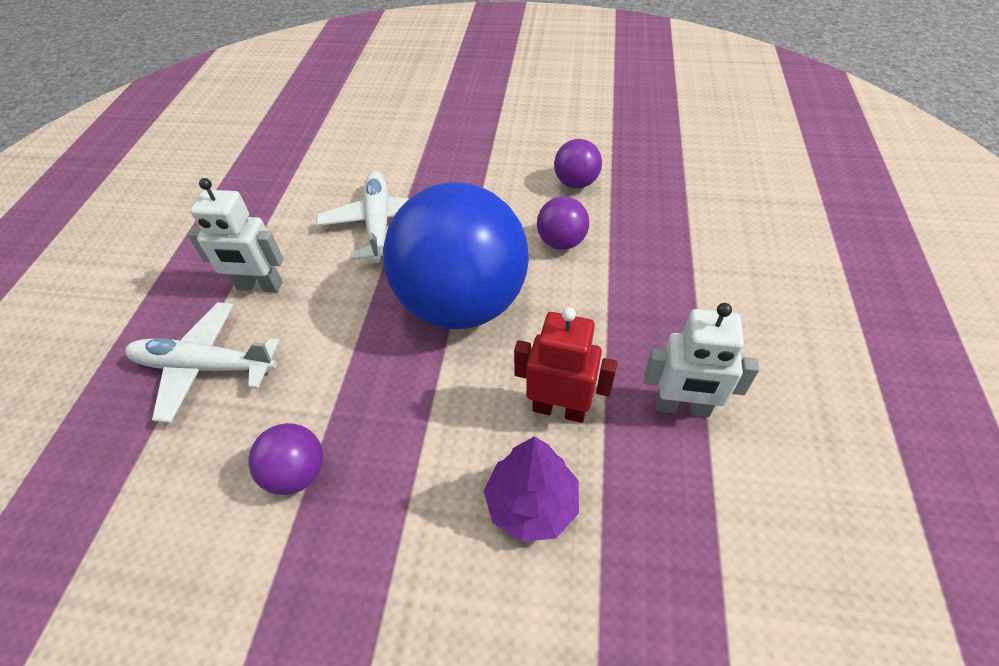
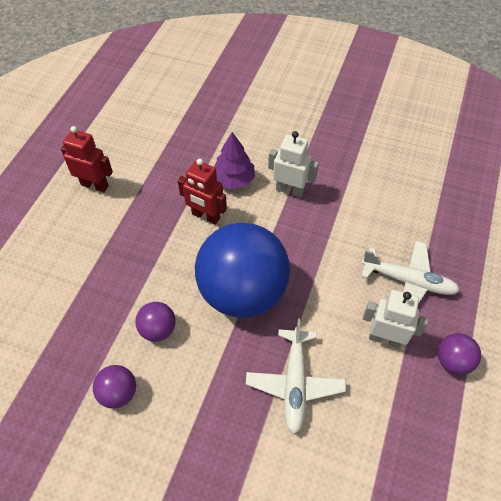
camera: 170 degrees left, 5 degrees up
purple ball [248,423,323,495] -> purple ball moved to [438,333,481,375]
white robot [644,303,760,417] -> white robot moved to [268,131,319,197]
none -> red robot [61,126,113,192]

